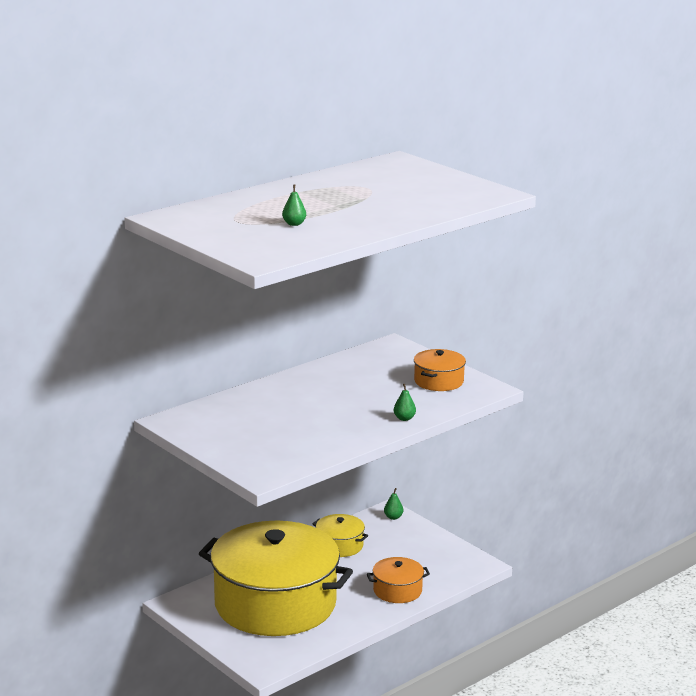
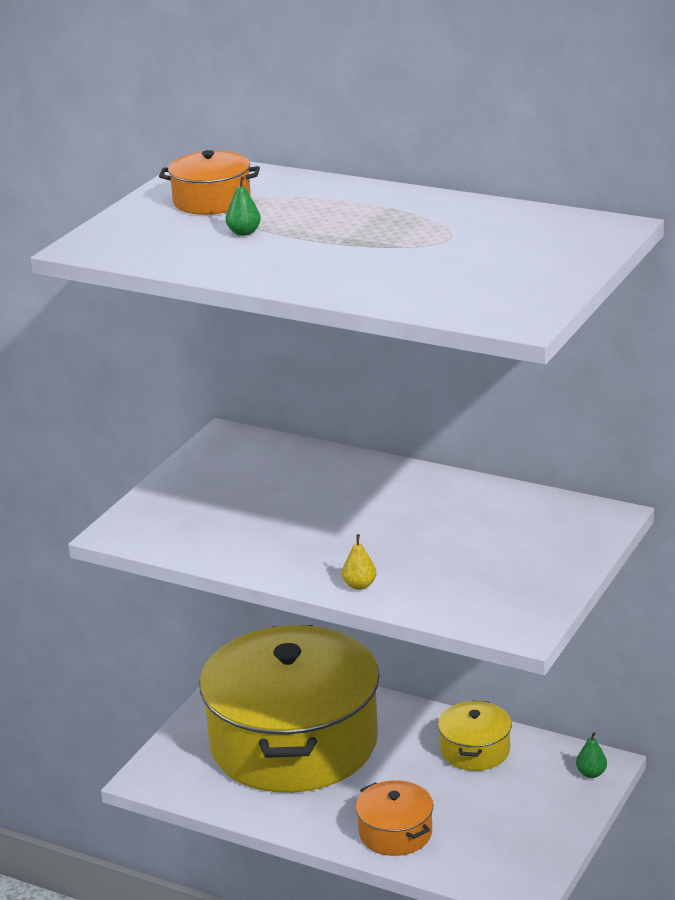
camera: 70 degrees right, 5 degrees up
green pear [394,384,416,421] -> yellow pear [342,534,376,590]
orange pot [414,349,466,391] -> orange pot moved to [159,150,260,215]

